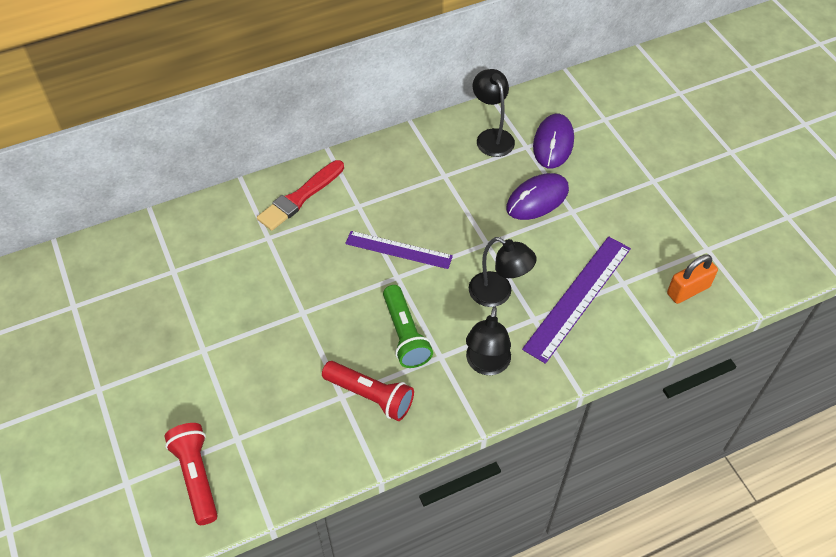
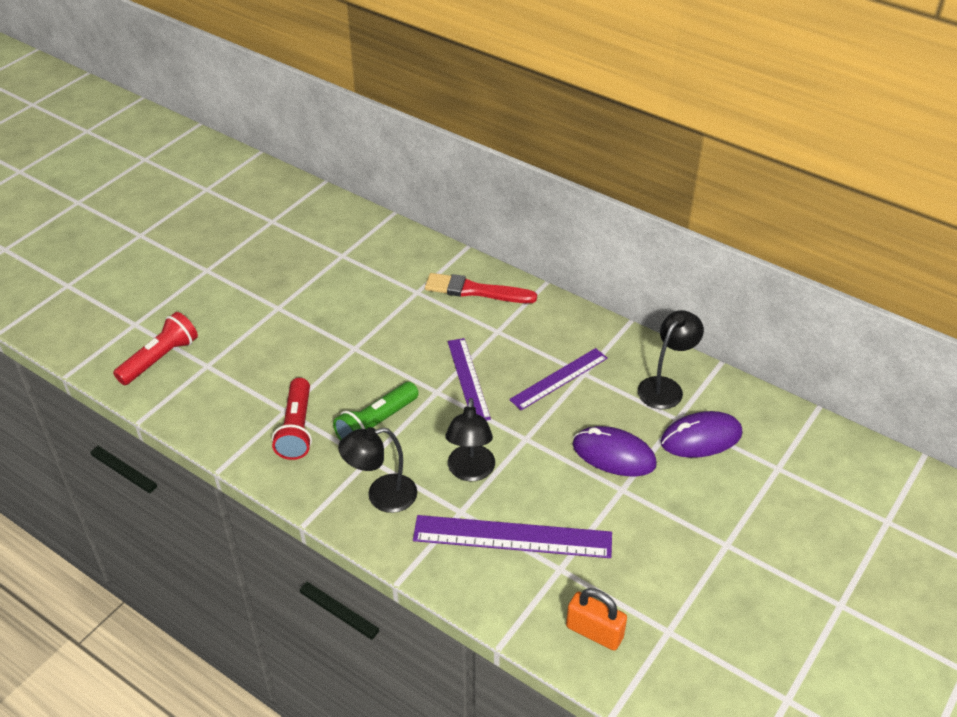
camera: 60 degrees right, 10 degrees down
none -> purple ruler [509,348,608,410]

